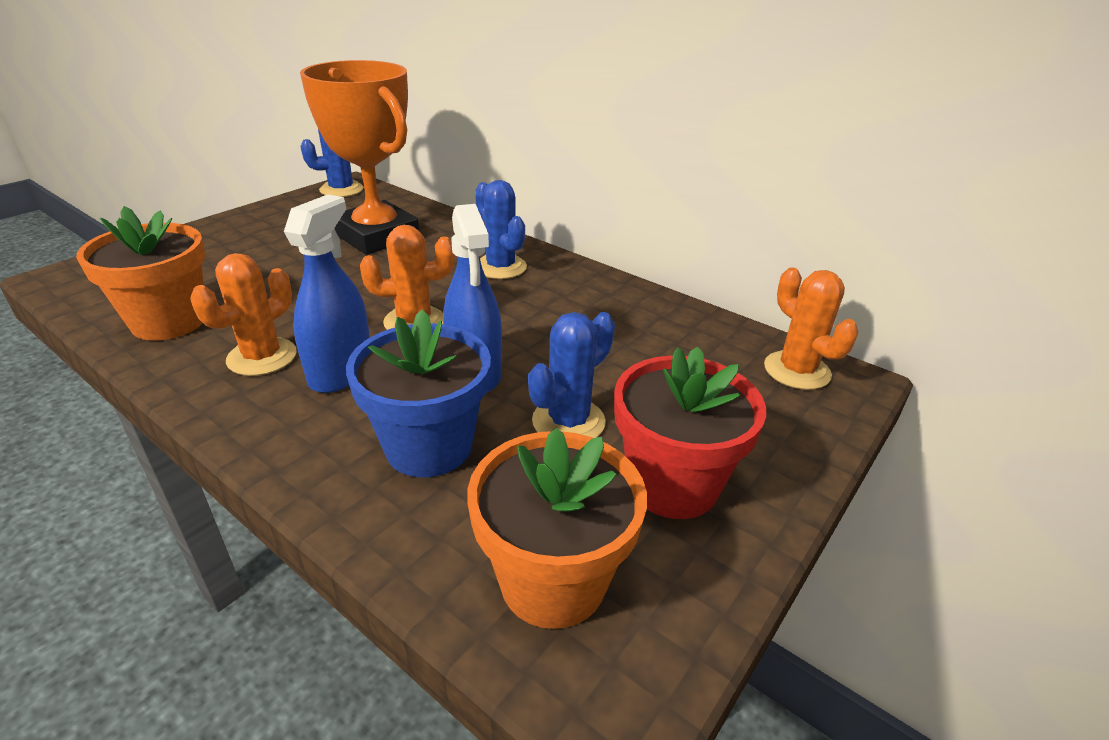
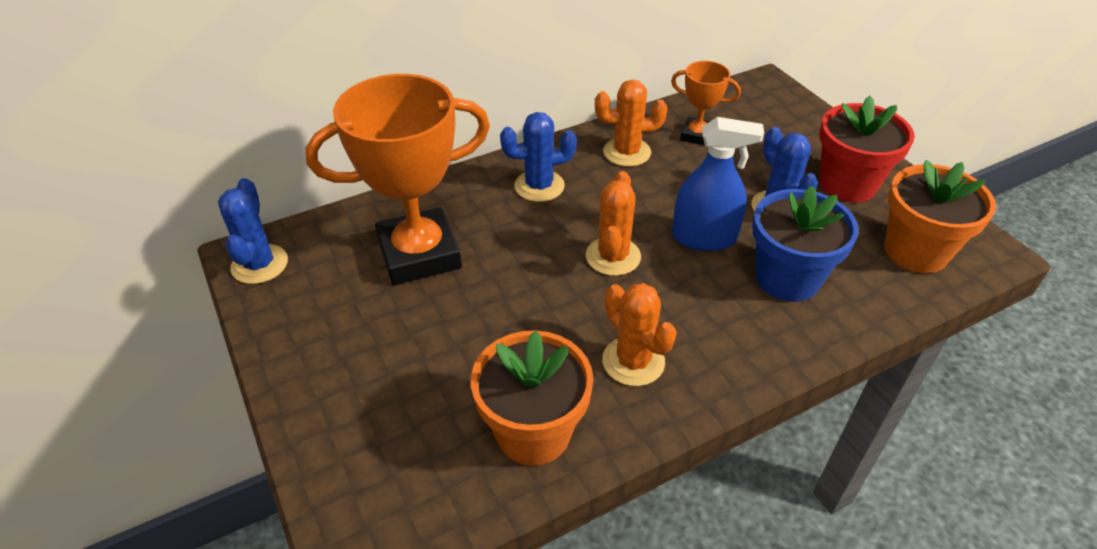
camera: 65 degrees left, 10 degrees up
blue spray bottle [284,195,370,393] -> none
orange cactus [764,267,858,390] -> orange cactus moved to [595,79,667,167]
none -> orange trophy [671,61,741,145]

